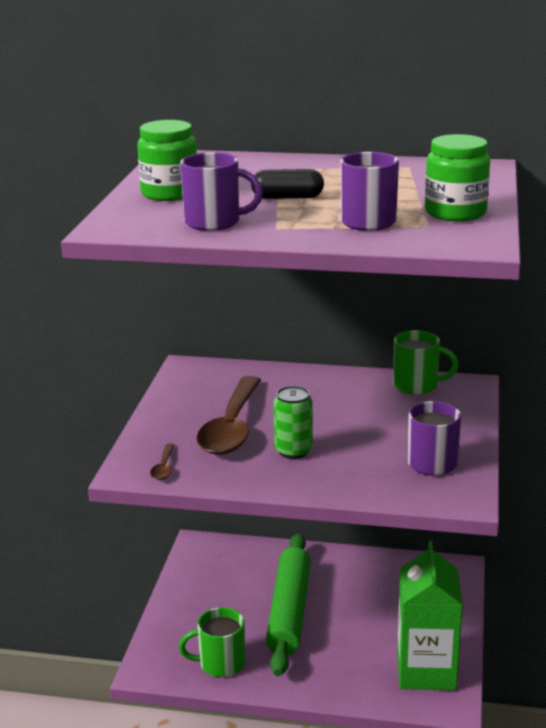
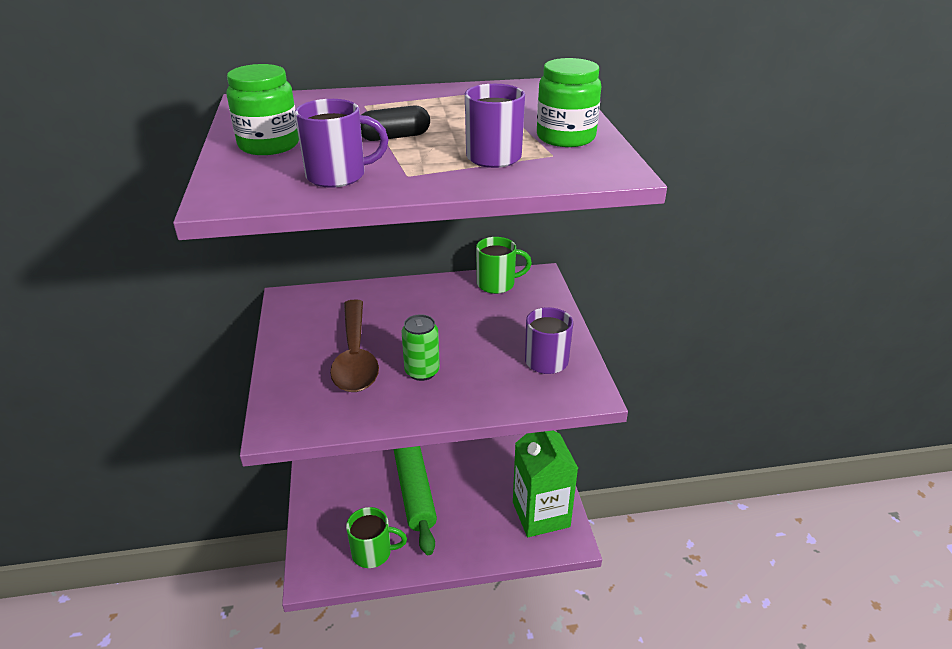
camera: 20 degrees left, 10 degrees up
brown spoon [150,443,175,480] -> none
green mug [179,607,245,677] -> green mug turned 150 degrees counterclockwise [346,507,407,568]

